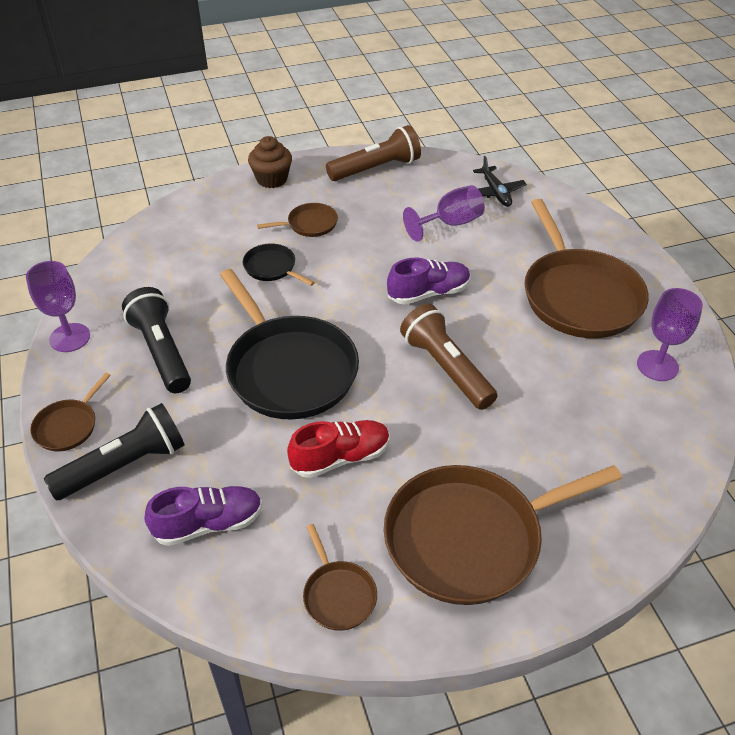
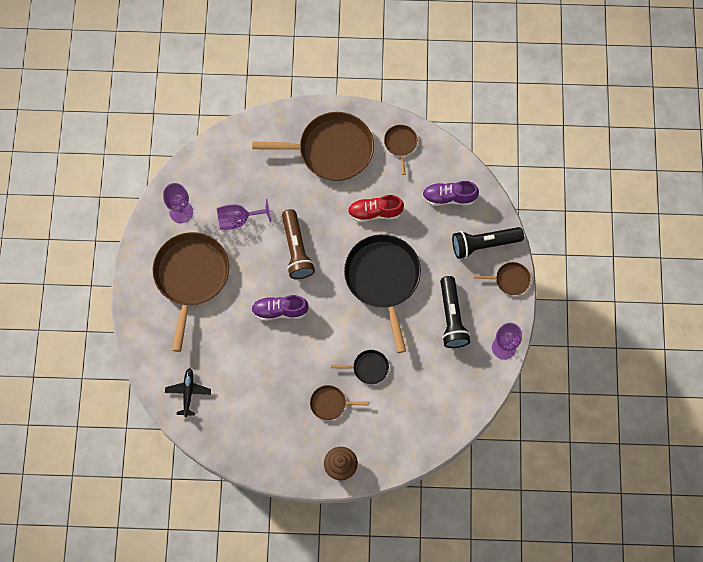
camera: 160 degrees left, 25 degrees up
brown pan [30,373,111,451] -> brown pan turned 45 degrees clockwise [474,262,531,295]
black pan [243,243,315,286] -> black pan turned 60 degrees counterclockwise [331,350,389,384]
brown flashlight [326,125,421,181] -> none
purple goblet [403,185,485,242] -> purple goblet moved to [217,199,271,230]

